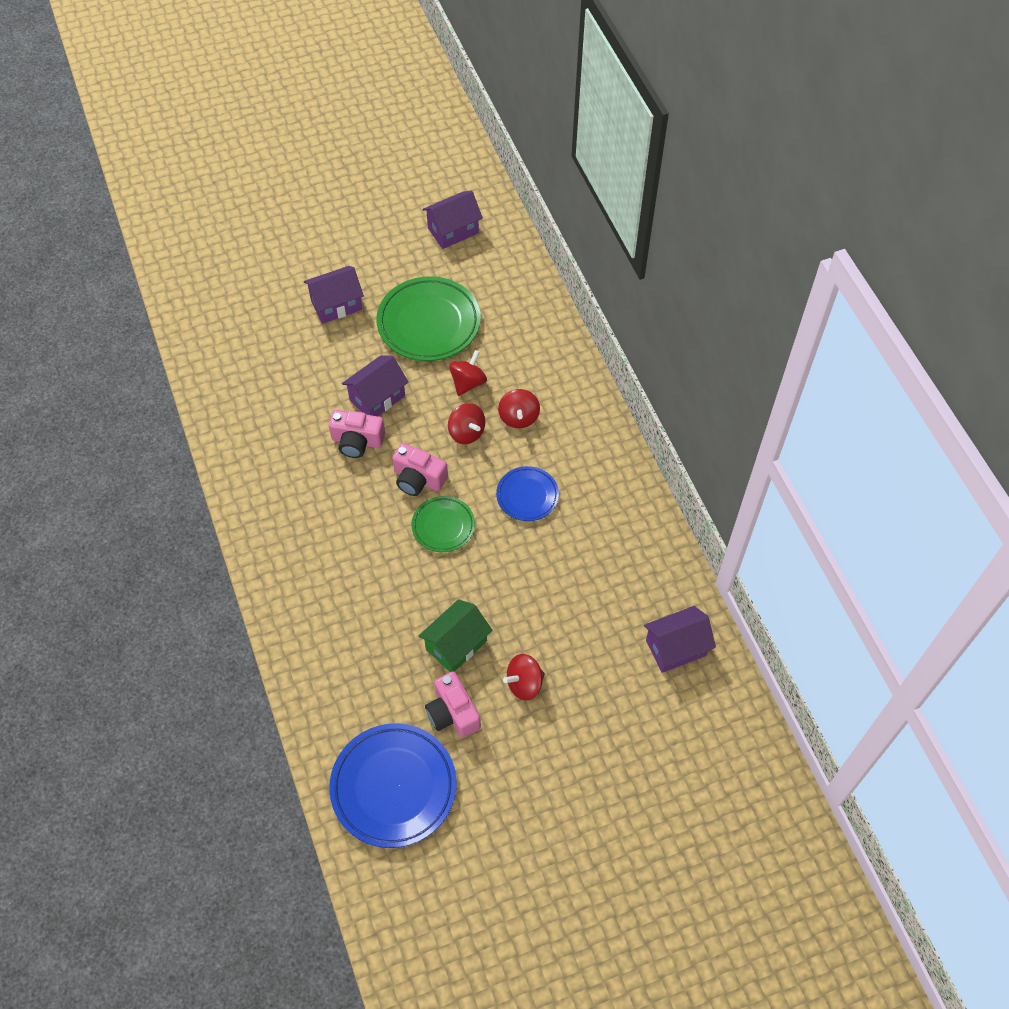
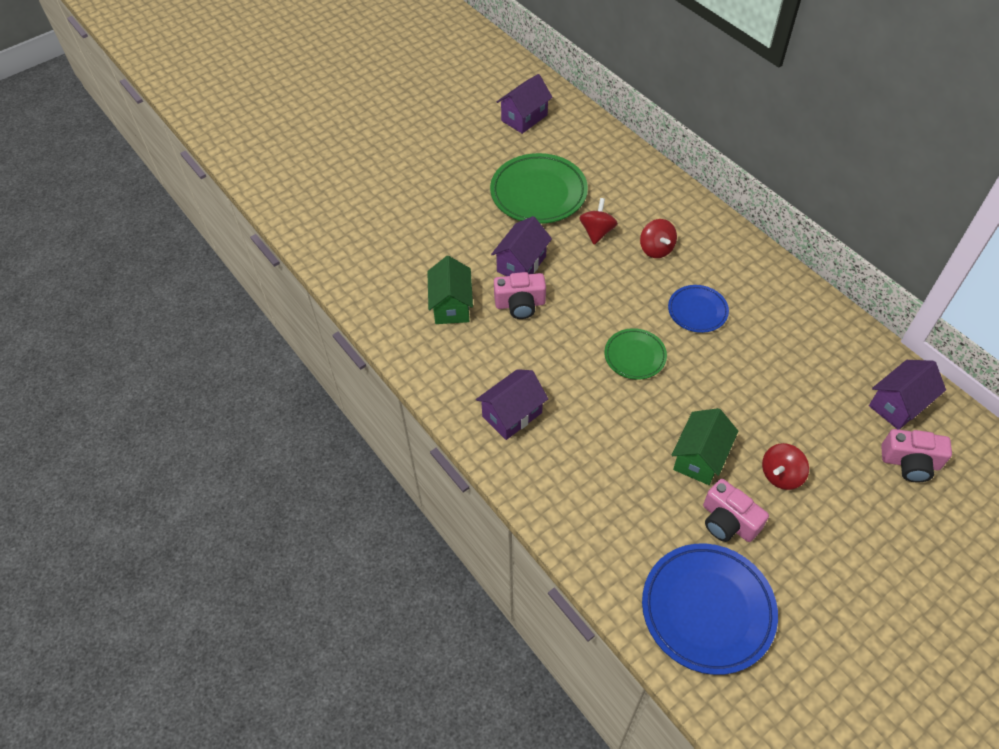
camera: 15 degrees left, 5 degrees down
purple house [304,266,364,324] -> purple house moved to [476,369,548,440]
pink camera [392,443,448,496] -> pink camera moved to [881,429,952,482]
red spinning top [448,403,485,444] -> none
none -> green house [427,256,473,324]

